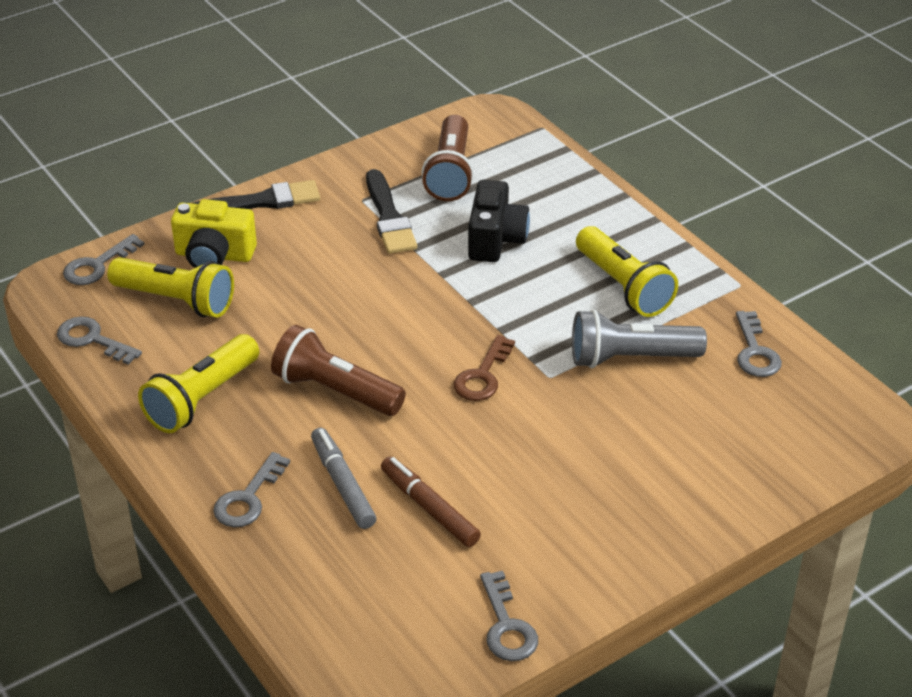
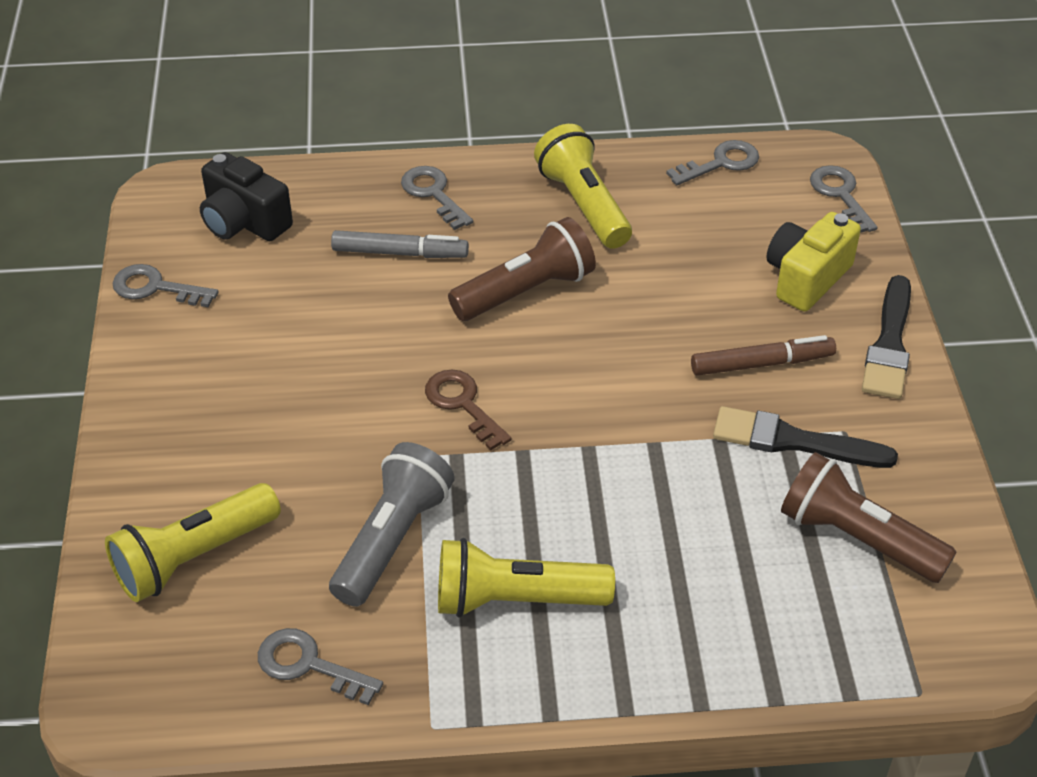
camera: 120 degrees right, 5 degrees up
yellow flashlight [107,257,234,318] -> yellow flashlight moved to [105,483,281,602]
brown marker [381,456,481,547] -> brown marker moved to [691,335,836,376]
black camera [468,180,530,262] -> black camera moved to [200,152,293,241]

